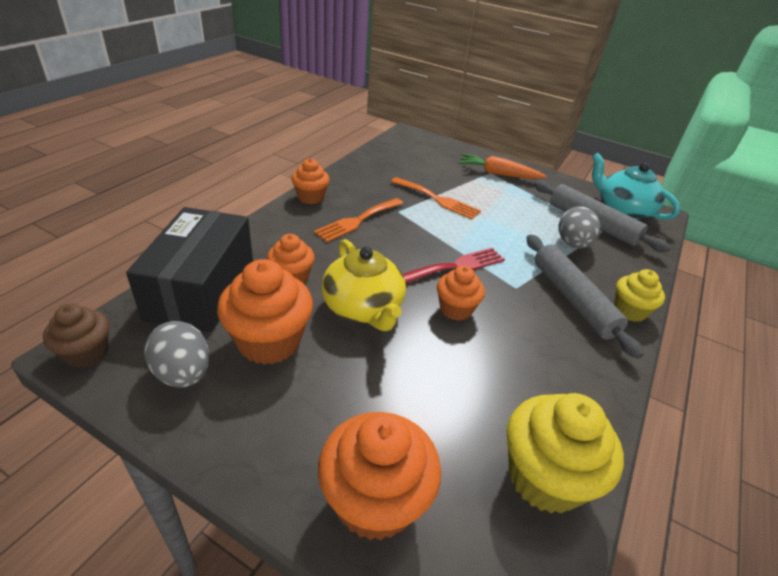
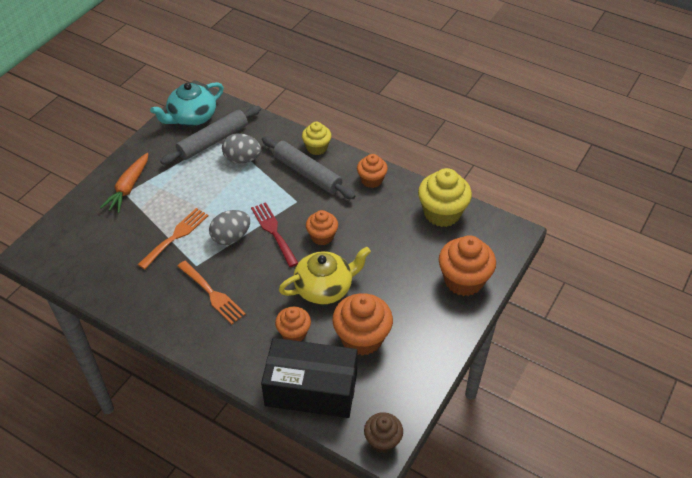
camera: 85 degrees left, 10 degrees up
grey egg [144,321,209,388] -> grey egg moved to [209,210,250,245]
orange cupcake [291,158,330,204] -> orange cupcake moved to [357,154,388,188]
grey rolling pin [527,234,644,359] -> grey rolling pin turned 60 degrees clockwise [262,136,355,199]

